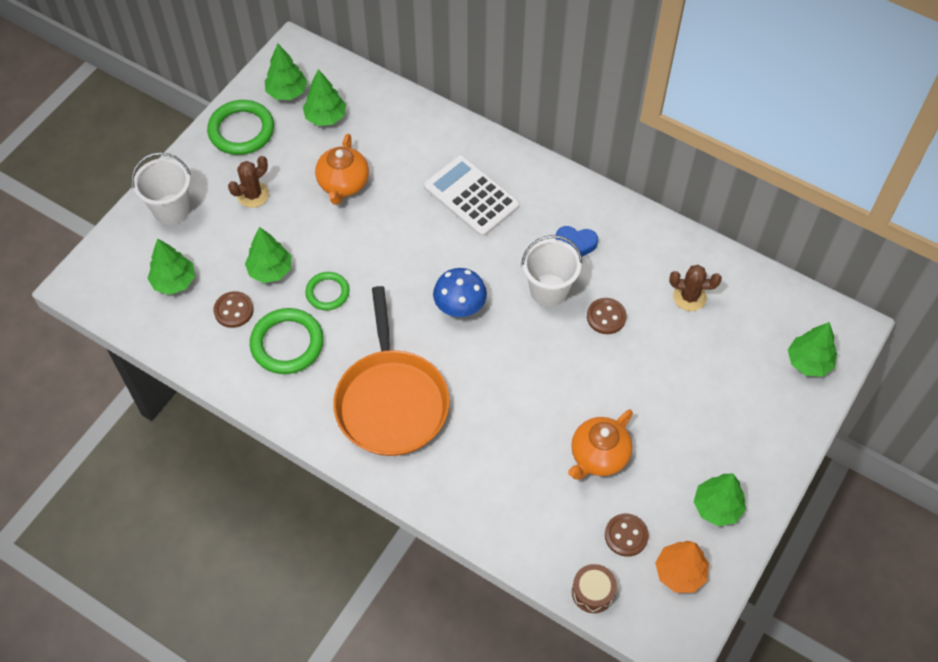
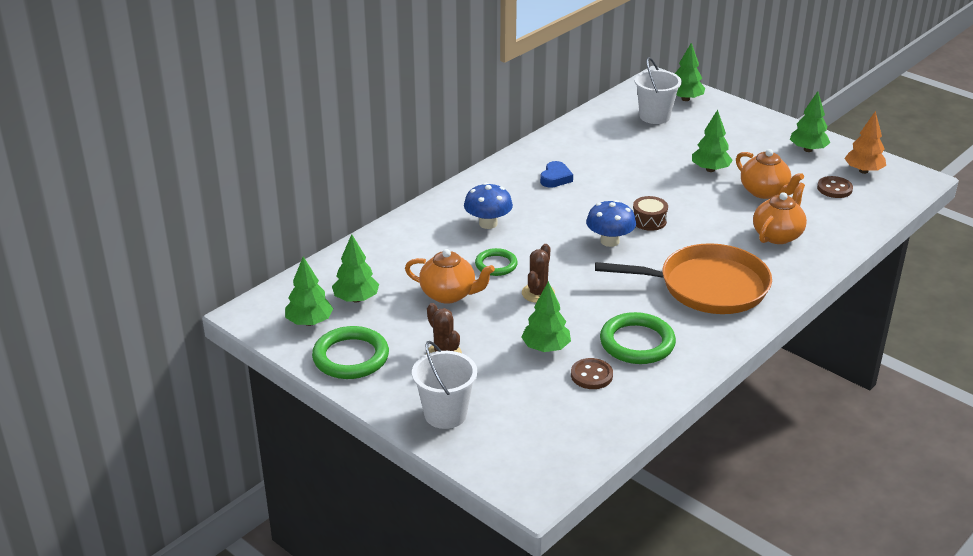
camera: 80 degrees left, 25 degrees down
green tree [148,238,195,295] -> green tree moved to [692,110,733,172]
green ring [305,272,350,311] -> green ring moved to [475,248,518,276]
white calculator [424,155,520,237] -> blue mushroom [464,183,513,229]
white bucket [521,235,582,307] -> white bucket moved to [634,57,682,124]
brown drum [572,564,617,613] -> brown drum moved to [633,196,668,231]
brown button [587,298,627,334] -> none
brown cactus [669,265,722,311] -> brown cactus moved to [522,244,555,303]
none -> orange teapot [753,183,807,244]

